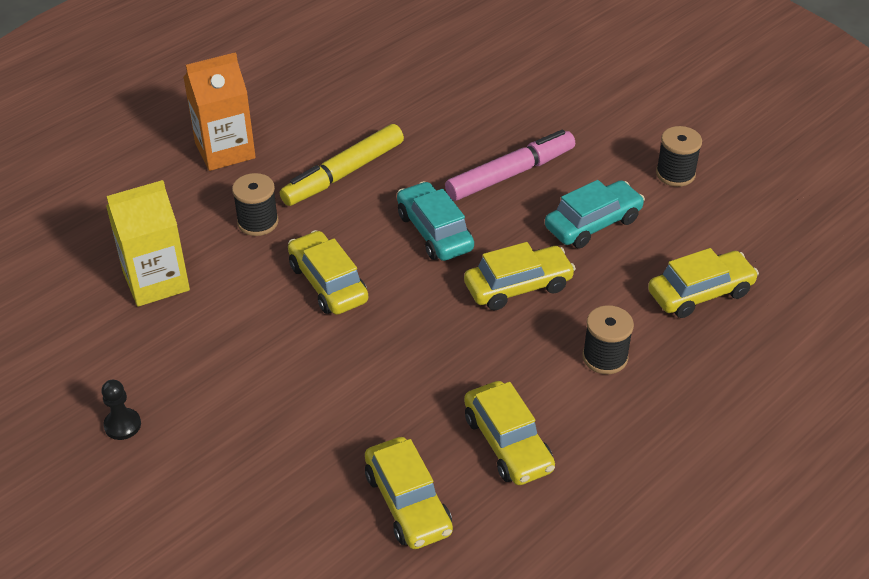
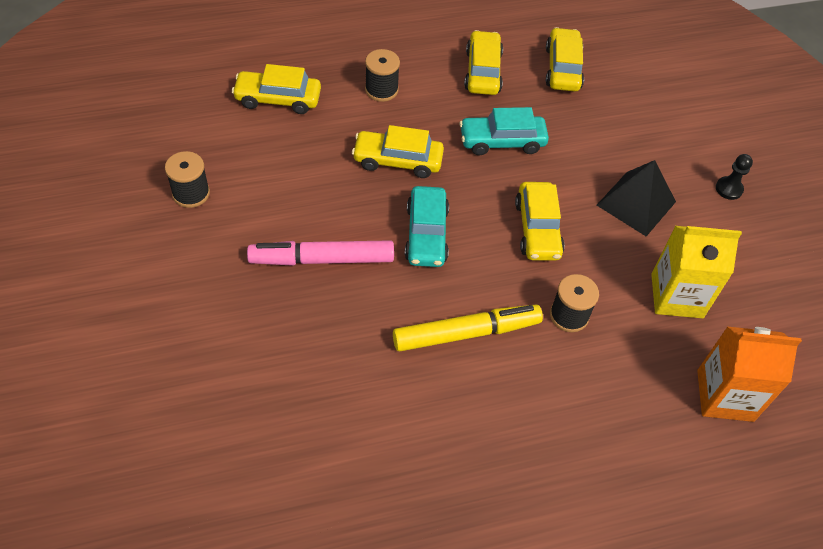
camera: 155 degrees left, 10 degrees up
orange carton [183,52,256,171] -> orange carton moved to [697,326,802,422]
turquoise car [545,180,645,248] -> turquoise car moved to [459,107,549,155]
none -> black pyramid [597,160,676,236]

